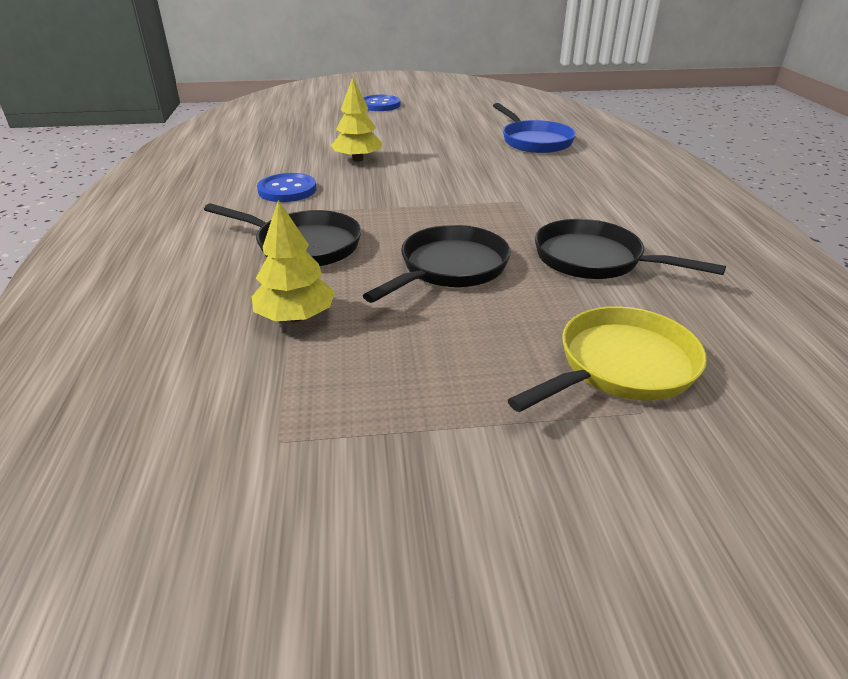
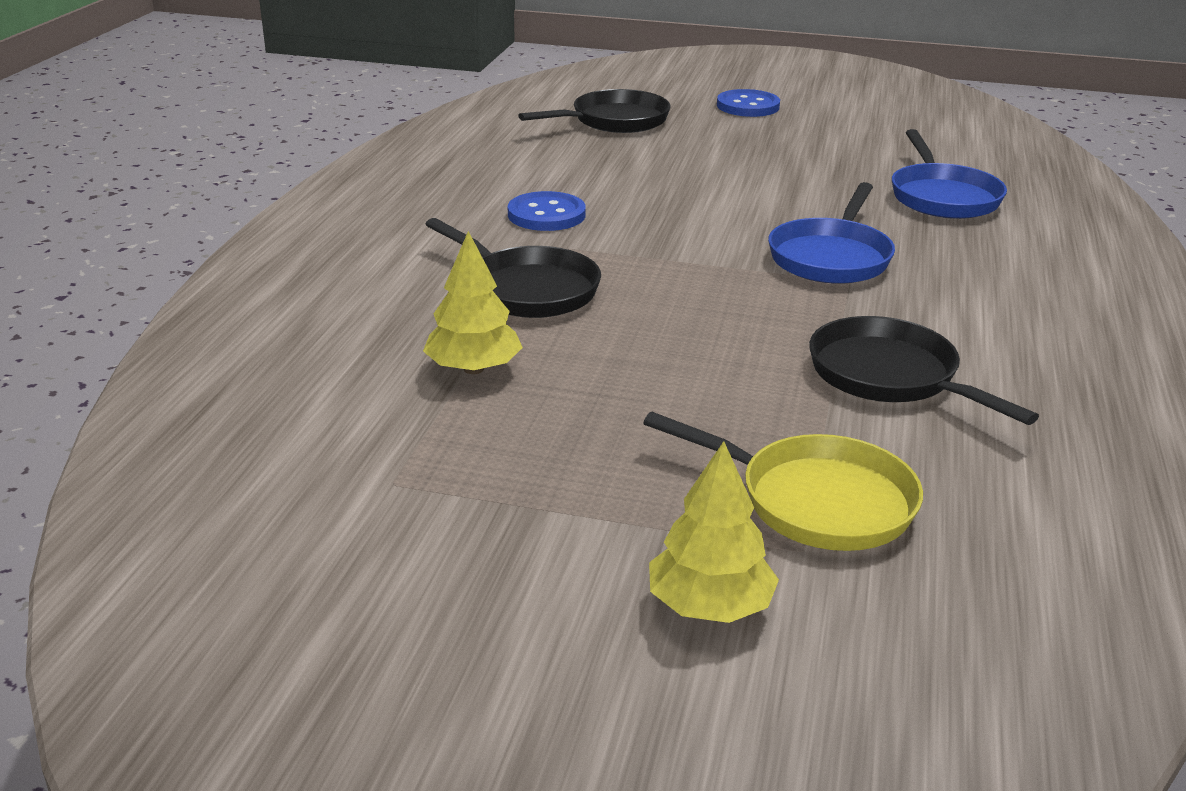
camera: 20 degrees right, 5 degrees down
yellow tree [331,77,382,162] -> yellow tree moved to [649,441,779,623]
black pan [363,225,511,303] -> black pan moved to [518,89,671,133]
yellow pan [508,306,707,412] -> yellow pan turned 45 degrees clockwise [643,412,923,551]
none -> blue pan [768,182,895,284]

